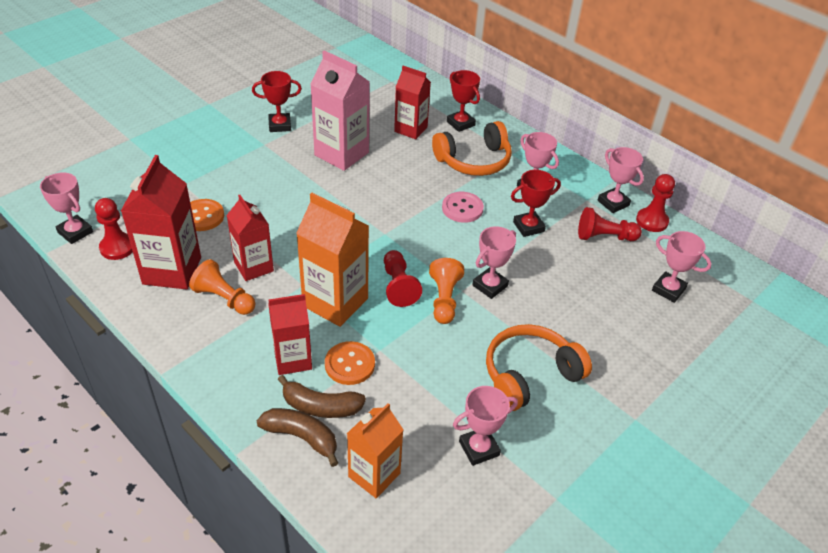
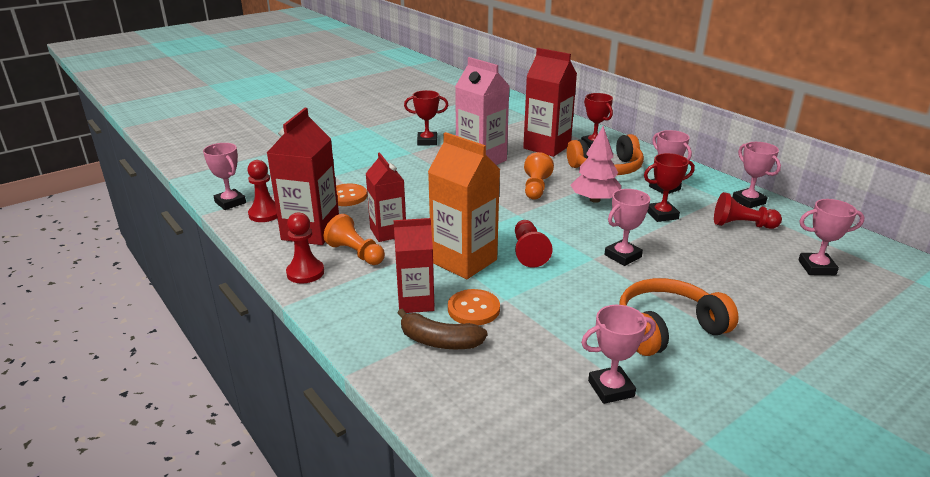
camera: 10 degrees right, 15 degrees down
brown banana [257,408,338,467] -> none
orange carton [347,403,403,498] -> none
red carton [394,66,431,139] -> red carton [523,48,577,157], size x1.51
orange pawn [429,258,464,324] -> orange pawn moved to [524,152,554,200]
pink button [442,192,484,223] -> pink tree [570,126,621,203]
red pawn [636,174,675,232] -> red pawn moved to [286,212,324,284]
pink trophy [652,231,712,303] -> pink trophy turned 45 degrees counterclockwise [798,199,865,275]

